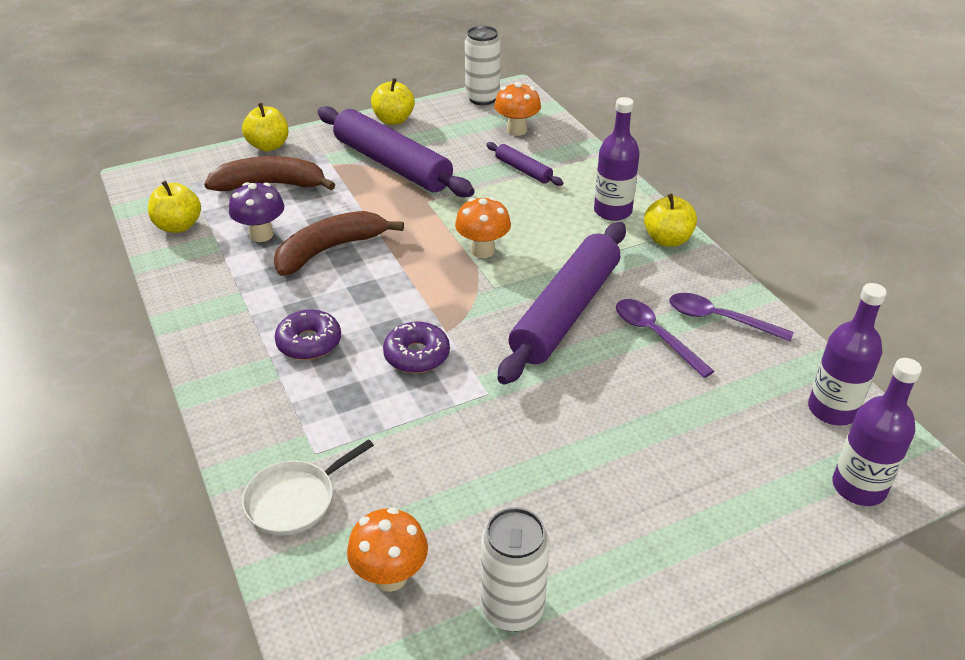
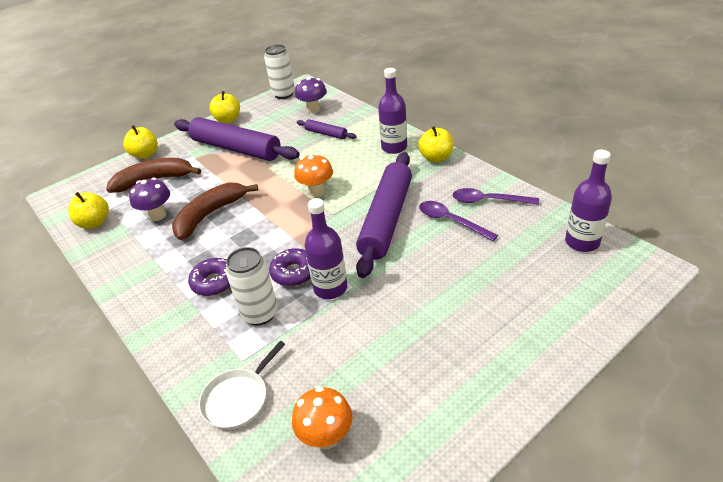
camera: 10 degrees left, 0 degrees up
white can [481,507,550,632] -> white can moved to [226,247,278,326]
orange mushroom [494,82,541,136] -> purple mushroom [295,77,327,113]
purple bottle [832,358,922,506] -> purple bottle moved to [304,198,347,299]

